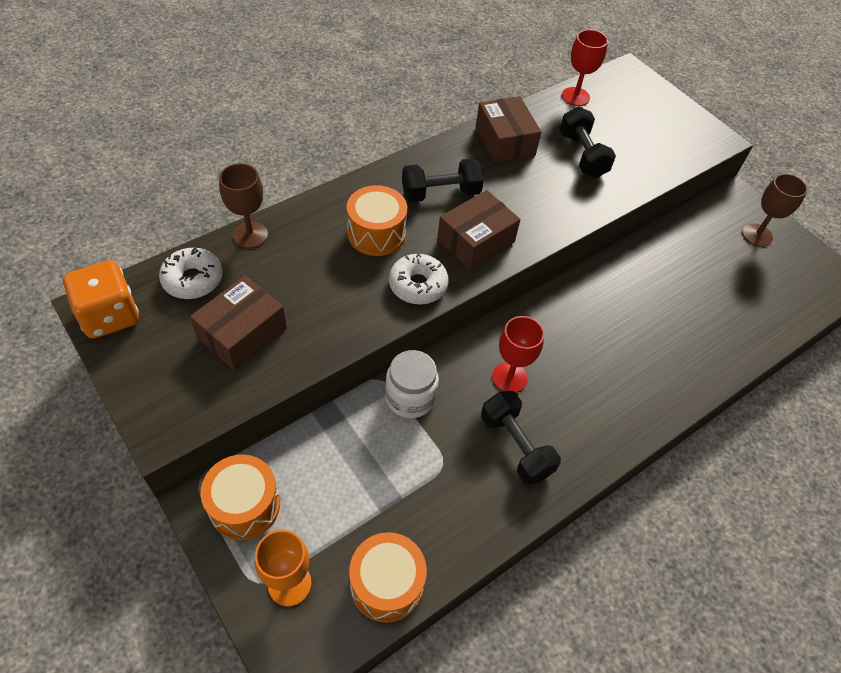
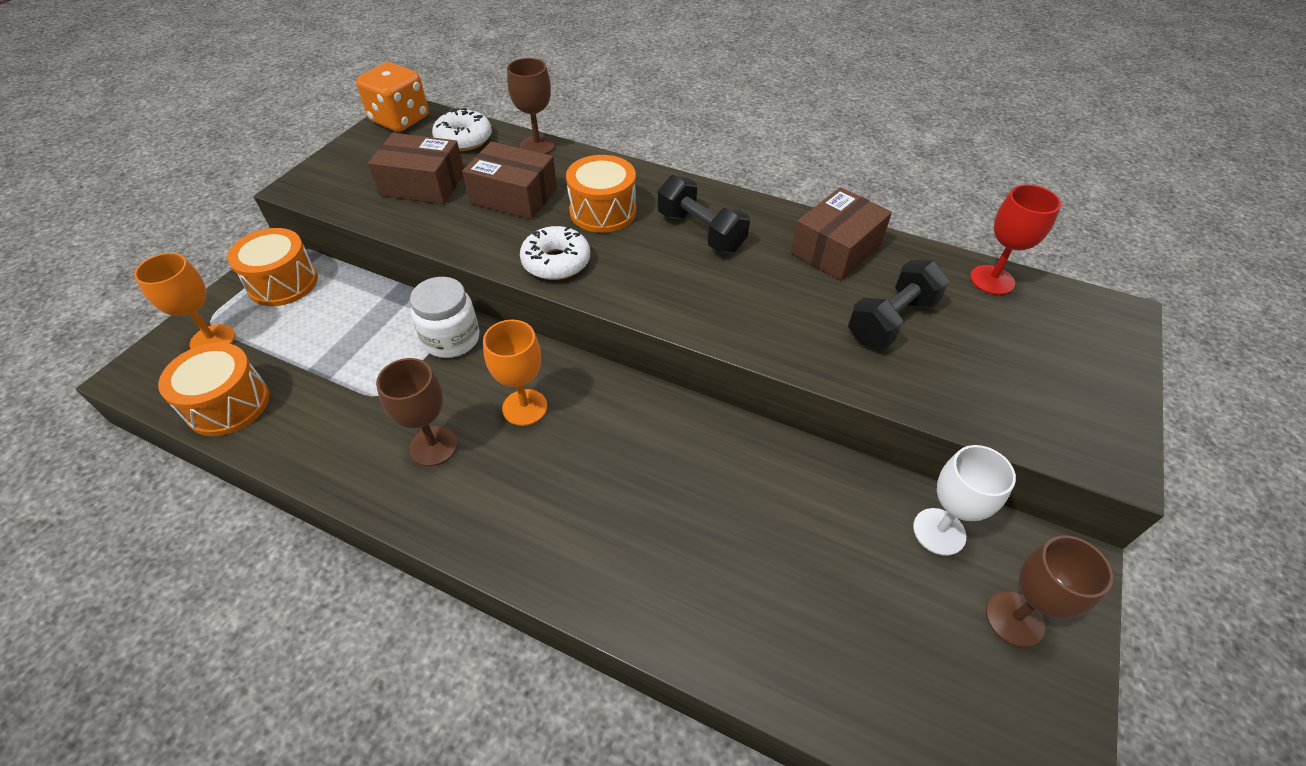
camera: 65 degrees right, 5 degrees down
brown box [437,190,520,270] -> brown box moved to [462,141,557,219]
black dumbbell [481,391,561,485] -> brown goblet [376,358,458,466]
red goblet [492,316,544,393] -> orange goblet [483,320,547,426]
none -> white goblet [913,445,1016,556]

